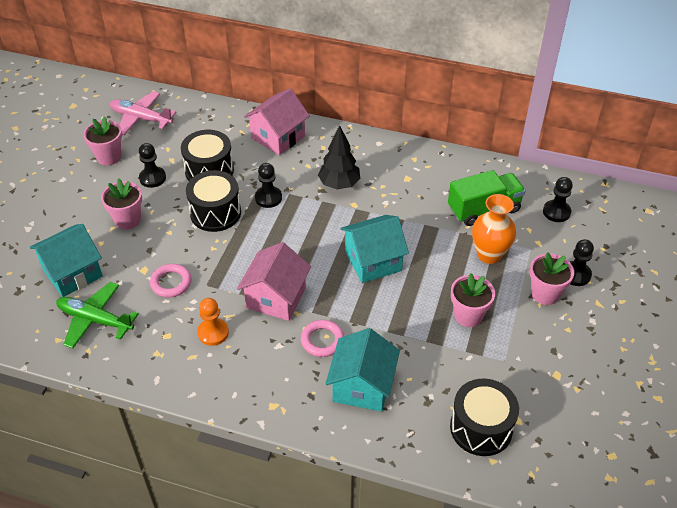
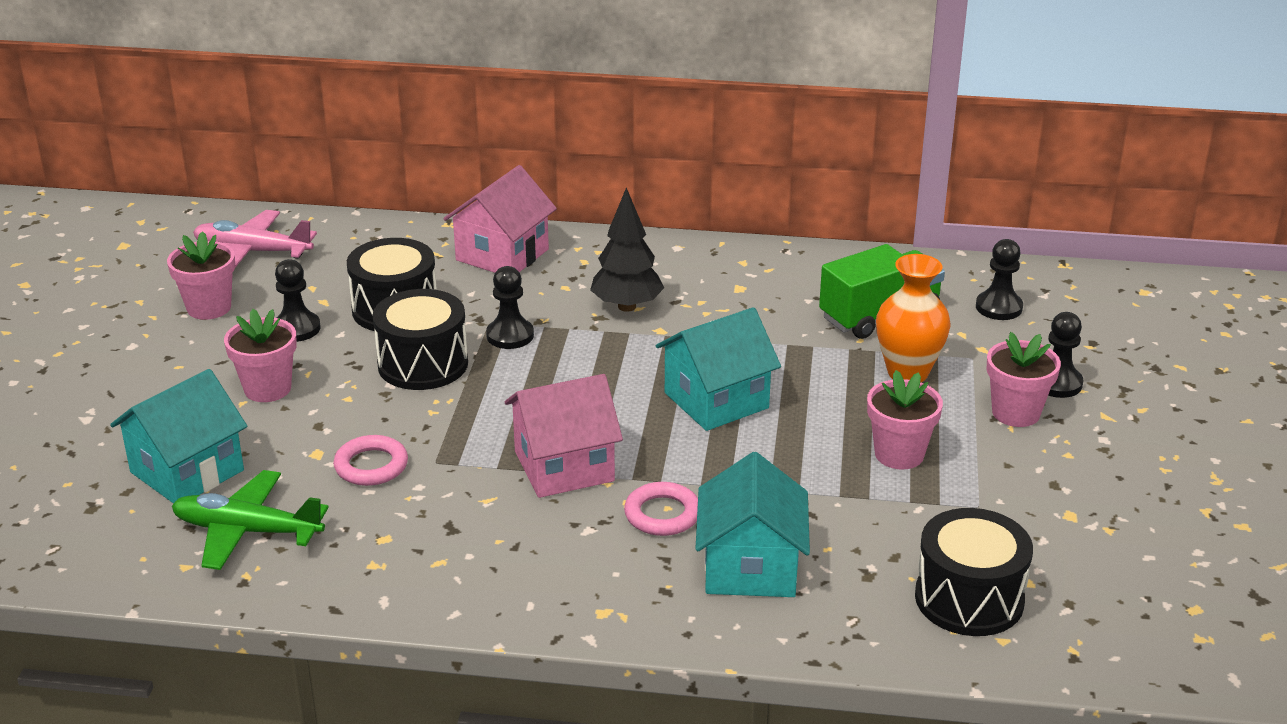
camera: 10 degrees left, 15 degrees down
orange pawn [197,298,229,346] -> none
pink house [237,242,311,321] -> pink house turned 60 degrees clockwise [505,374,623,498]

